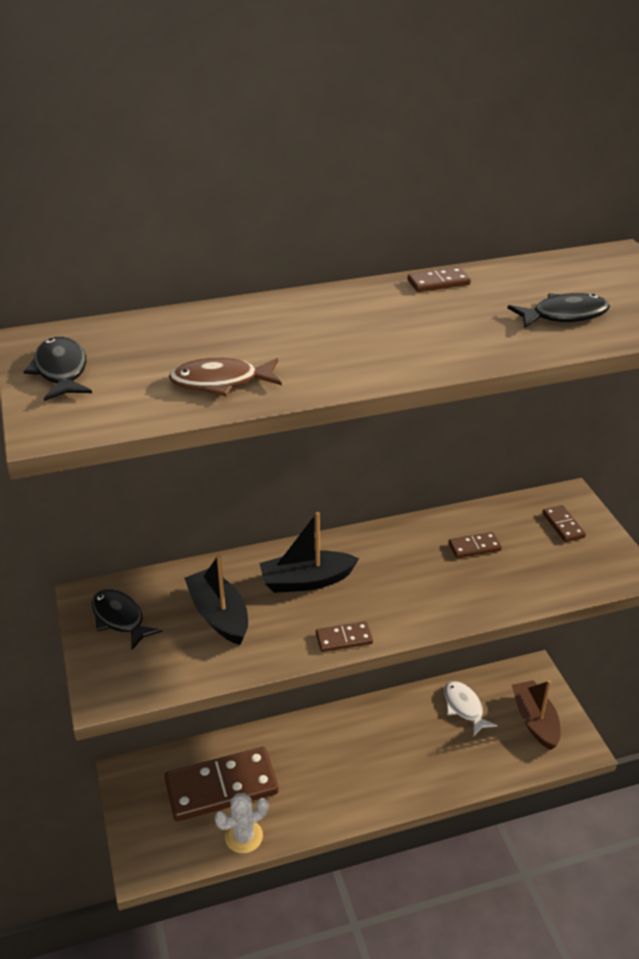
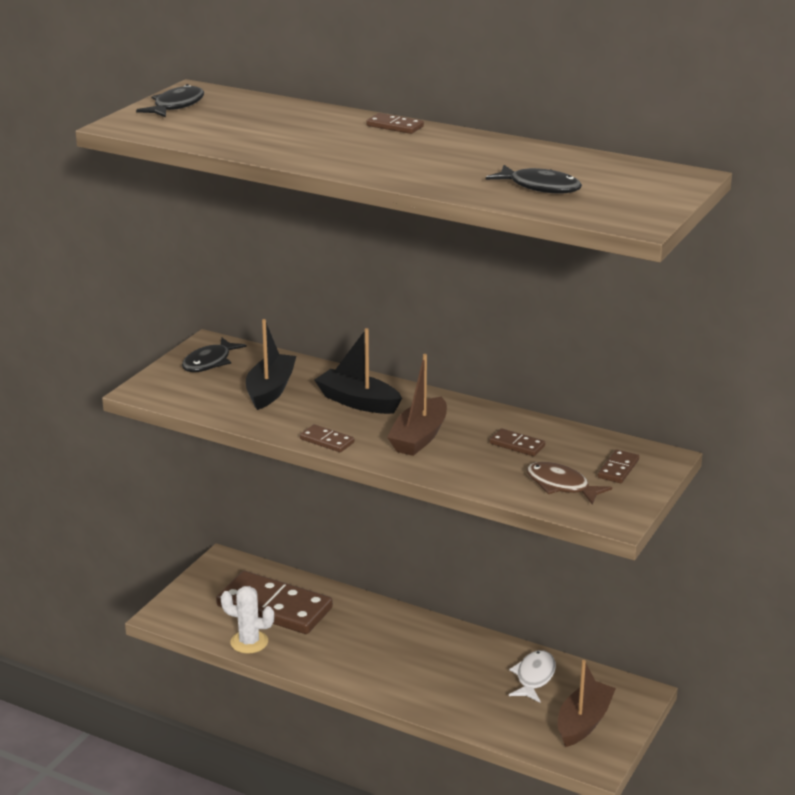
camera: 45 degrees right, 10 degrees down
black fish [91,589,162,650] -> black fish turned 150 degrees counterclockwise [182,338,247,372]
brown fish [169,358,282,396] -> brown fish moved to [527,462,612,505]
brown domino [408,267,471,292] -> brown domino moved to [366,113,424,134]
none -> brown boat [387,354,447,456]

